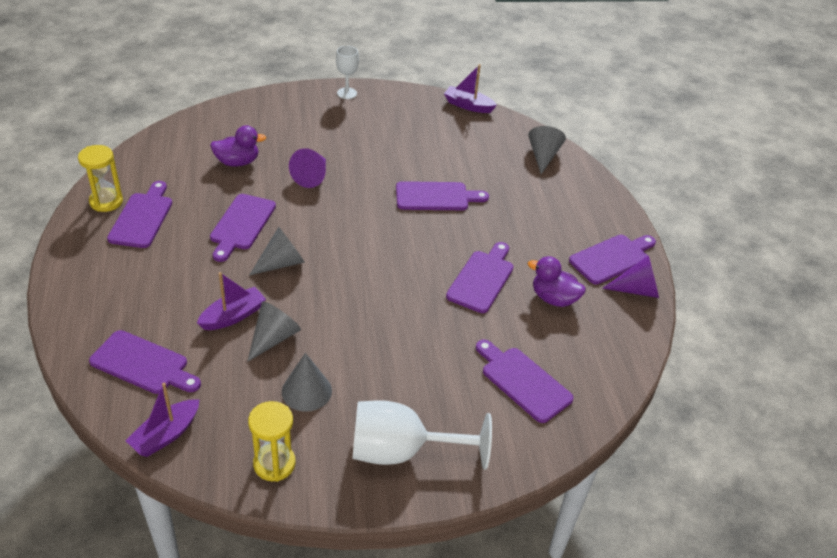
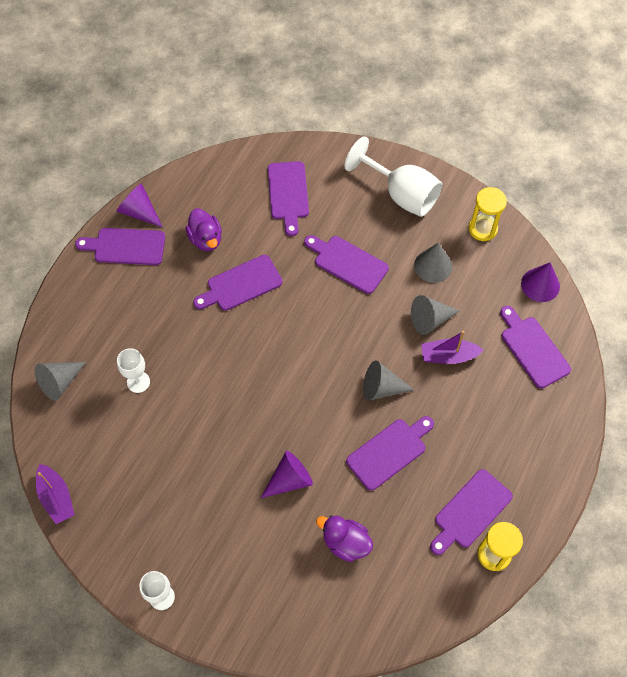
camera: 140 degrees left, 20 degrees up
purple boat [125,383,200,457] -> purple cone [521,262,560,302]
purple cutting board [396,181,489,210] -> purple cutting board moved to [304,235,389,294]
none -> white goblet [117,348,150,393]

